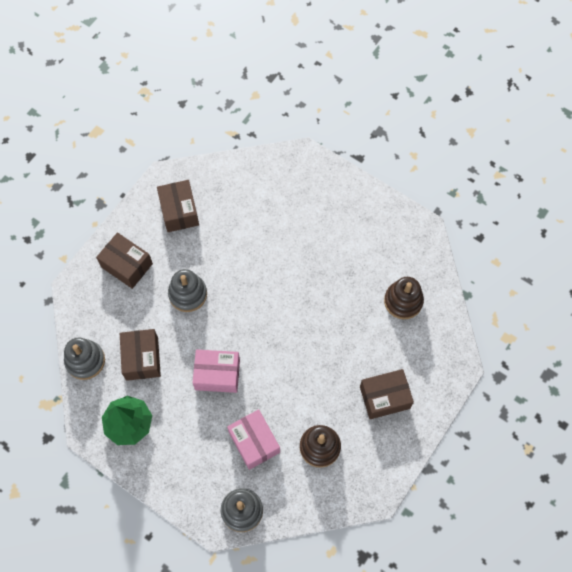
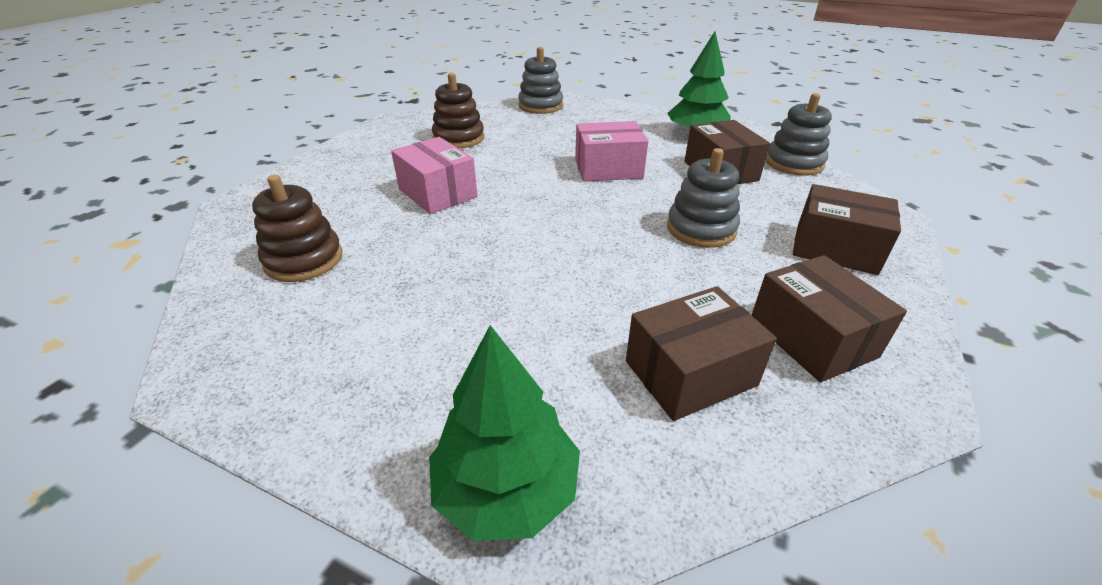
camera: 170 degrees right, 30 degrees down
pink box [227,409,280,470] -> pink box moved to [391,137,478,214]
brown box [360,369,414,419] -> brown box moved to [626,286,777,421]
none -> green tree [429,325,580,541]

